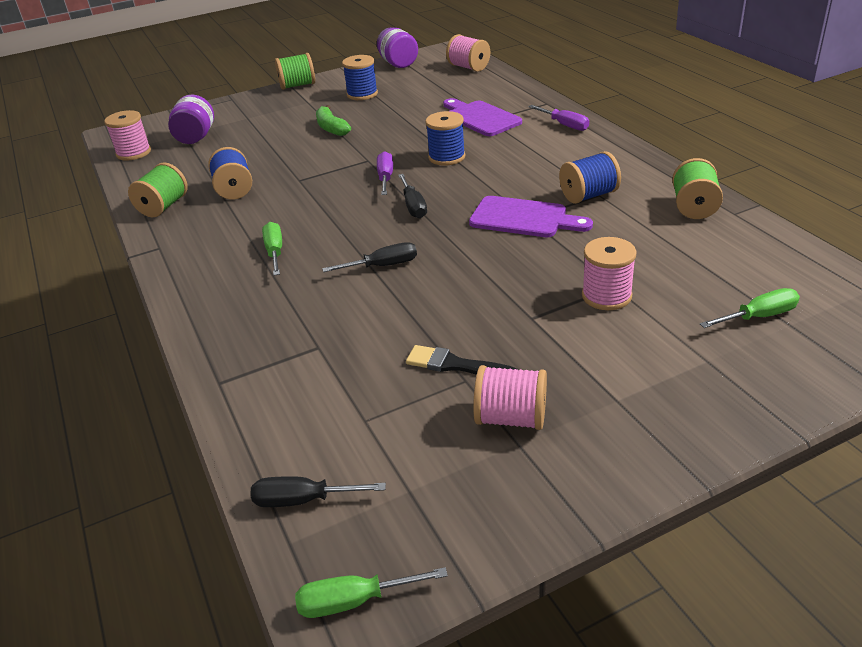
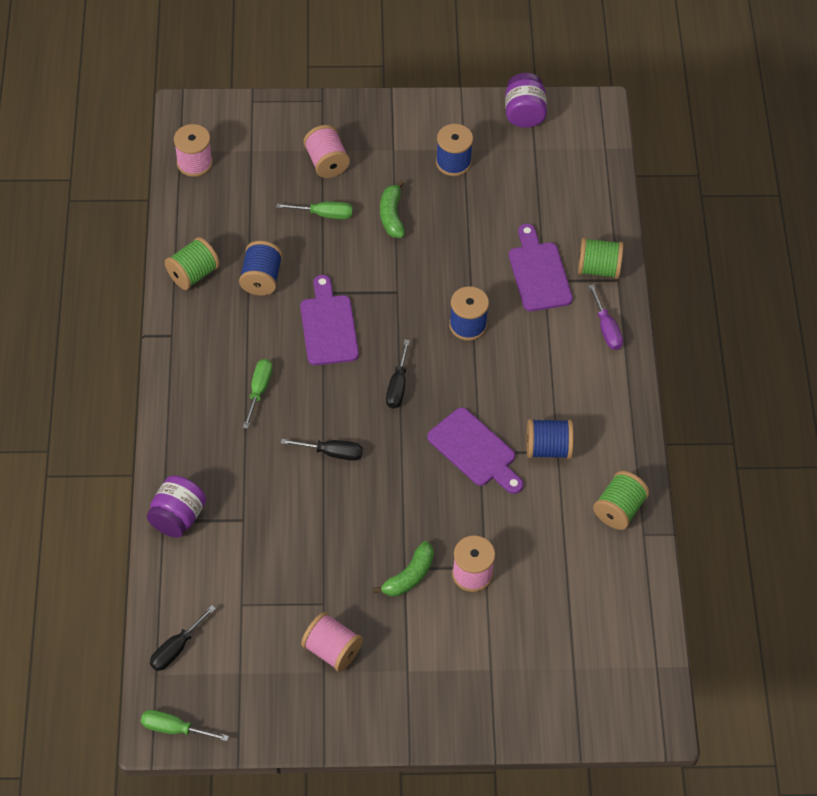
camera: 20 degrees right, 20 degrees up
purple jar [168,94,214,144] -> purple jar moved to [147,475,206,538]
black screwdriver [250,476,386,507] -> black screwdriver turned 75 degrees counterclockwise [150,605,216,671]
green spool [275,53,315,90] -> green spool moved to [578,237,624,279]
purple screwdriver [377,151,393,195] -> none
black brush [406,345,518,375] -> none
pink spool [446,34,490,72] -> pink spool moved to [304,125,350,178]
green screwdriver [700,288,800,328] -> green screwdriver moved to [276,202,353,219]
none -> purple cutting board [300,275,359,365]
none -> green banana [372,541,434,596]

